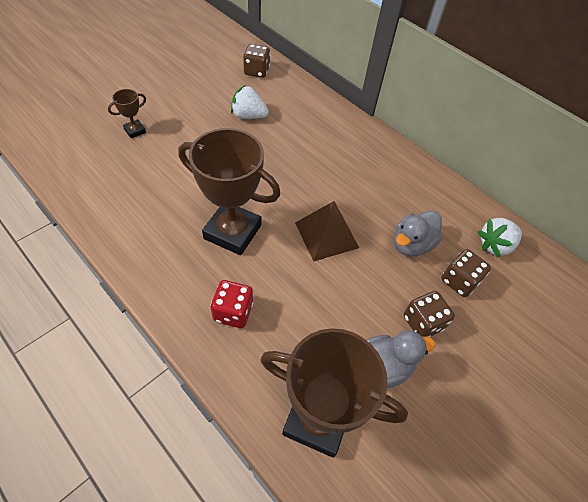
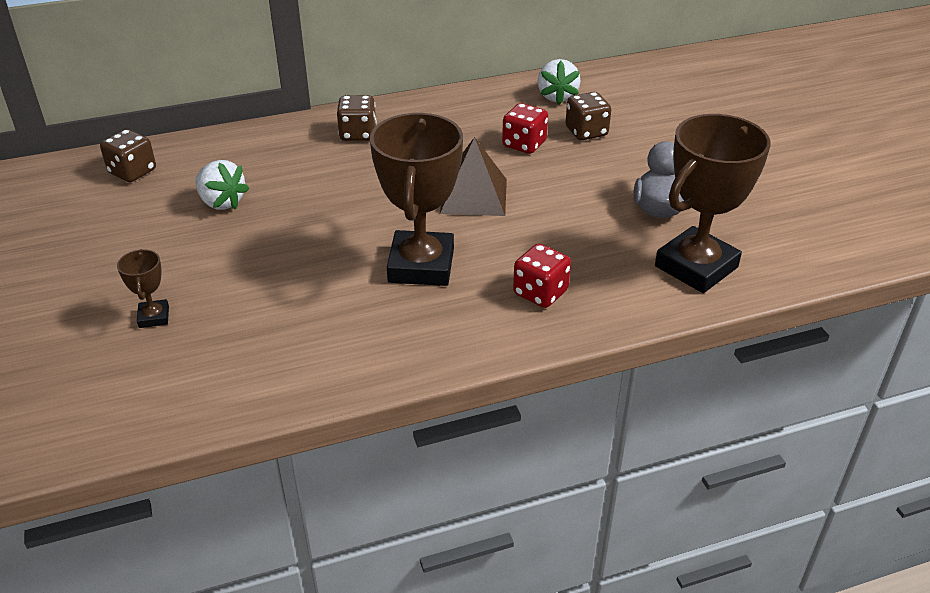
camera: 60 degrees left, 15 degrees down
brown trophy [178,128,281,255] -> brown trophy turned 45 degrees counterclockwise [370,113,463,286]
white strawberry [231,85,269,119] -> white strawberry turned 90 degrees counterclockwise [195,160,249,210]
grey duck [394,210,442,256] -> red dice [502,103,548,154]
brown dice [404,291,455,337] -> brown dice moved to [337,95,377,141]

